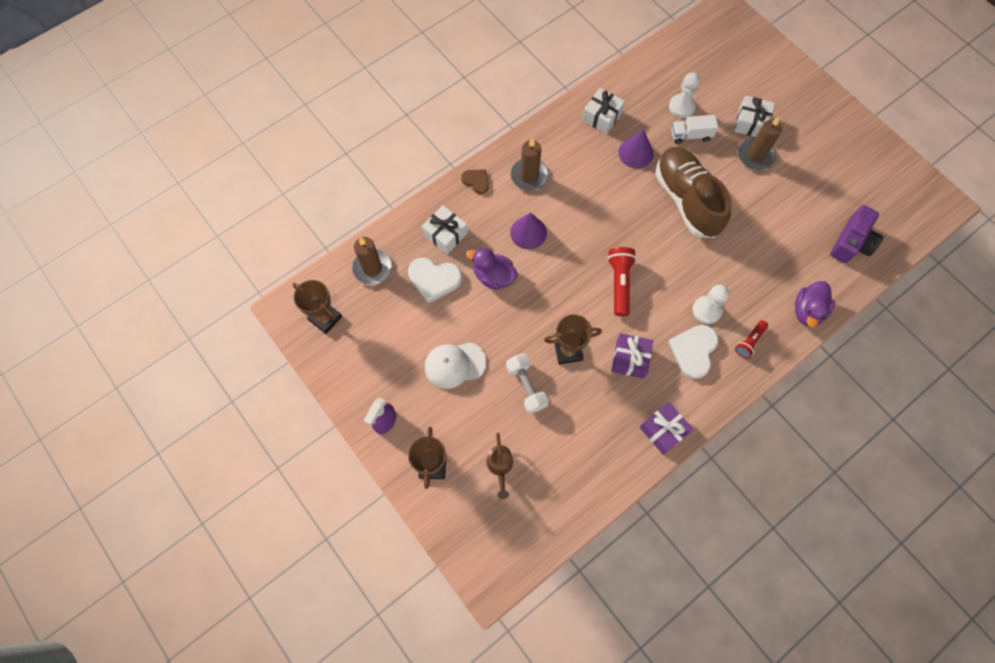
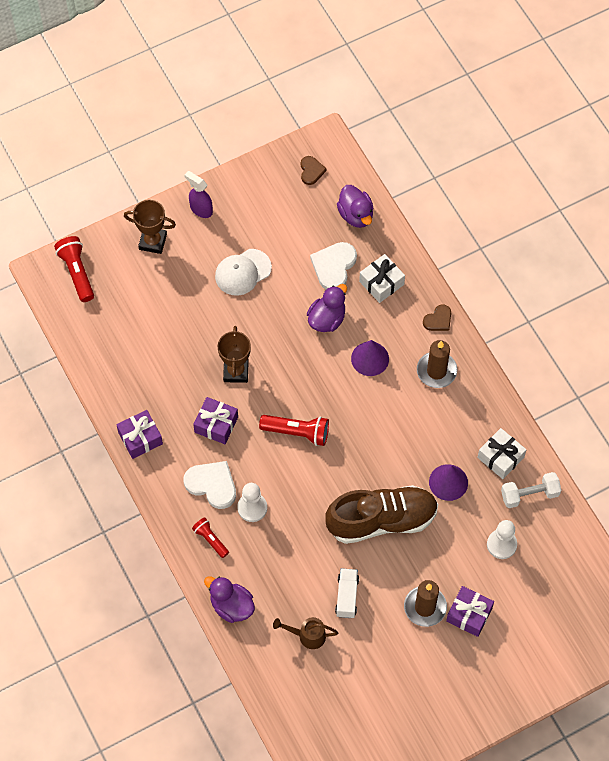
camera: 100 degrees right, 5 degrees down
brown trophy [292,280,342,334] -> brown heart [301,156,327,185]
brown candle [352,237,392,285] -> purple duck [337,185,373,228]
white cap [425,342,486,389] -> white cap turned 120 degrees counterclockwise [215,249,272,296]
brown watering can [487,433,513,499] -> brown watering can moved to [273,617,339,649]
white dumbbell [506,353,549,414] -> white dumbbell moved to [501,472,561,508]
white truck [671,115,718,144] -> white truck moved to [335,568,359,618]
white gift [734,96,775,137] -> purple gift [446,586,494,637]
purple camera [830,205,883,263] -> none
none -> red flashlight [54,236,94,302]

